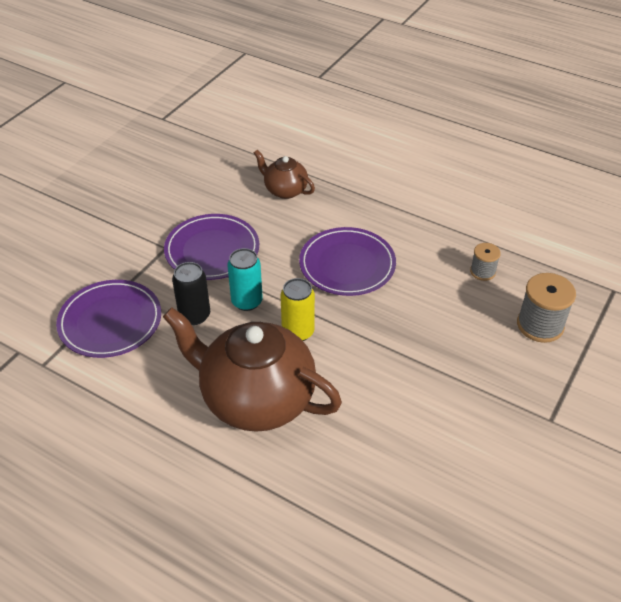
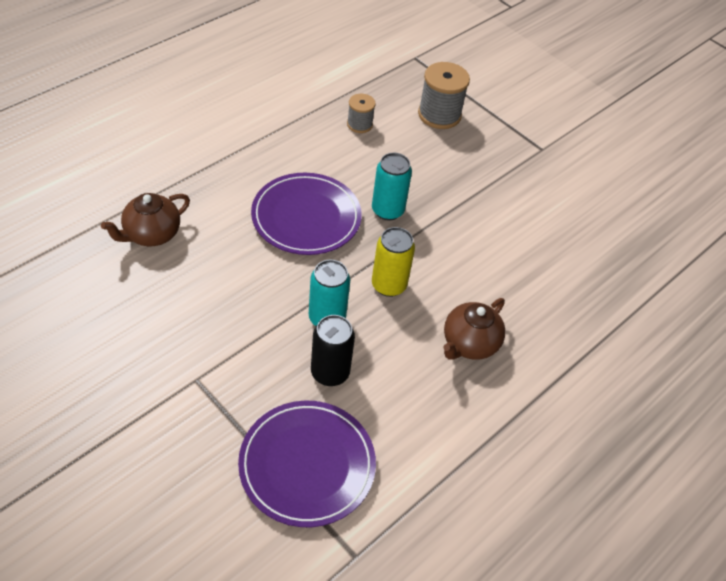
camera: 80 degrees left, 5 degrees up
brown teapot [163,307,342,432] -> brown teapot [443,298,506,360], size x0.49
purple plate [164,214,259,280] -> none
none -> turquoise can [372,153,412,221]

